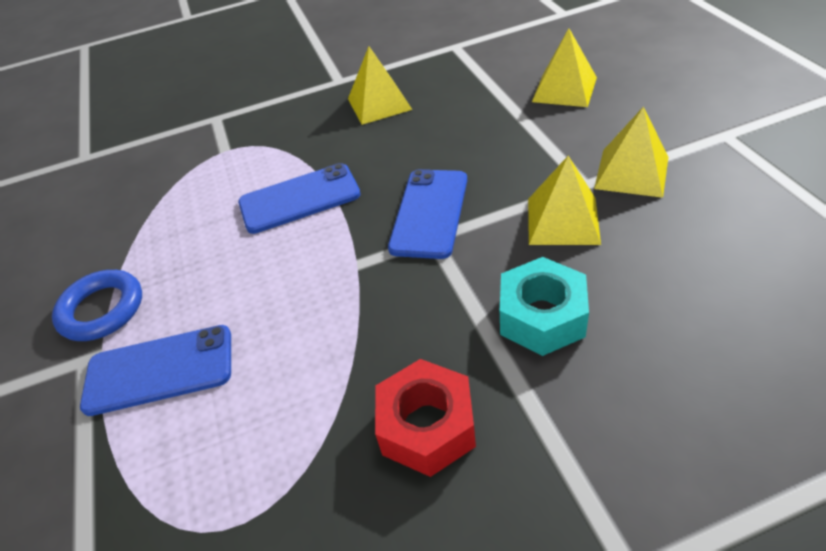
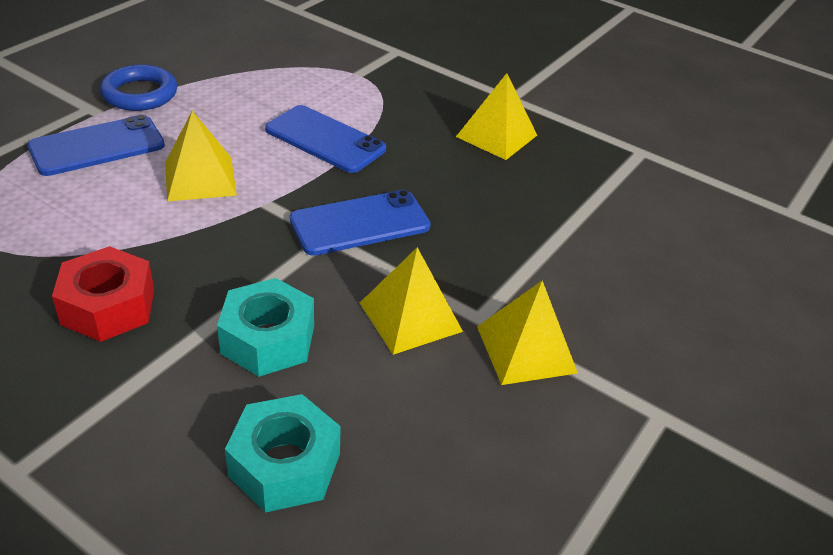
camera: 45 degrees right, 5 degrees down
blue phone [80,325,231,416] -> blue phone turned 75 degrees counterclockwise [27,115,165,176]
yellow pyramid [532,28,597,107] -> yellow pyramid moved to [165,111,237,201]
none -> turquoise nut [225,394,341,513]

